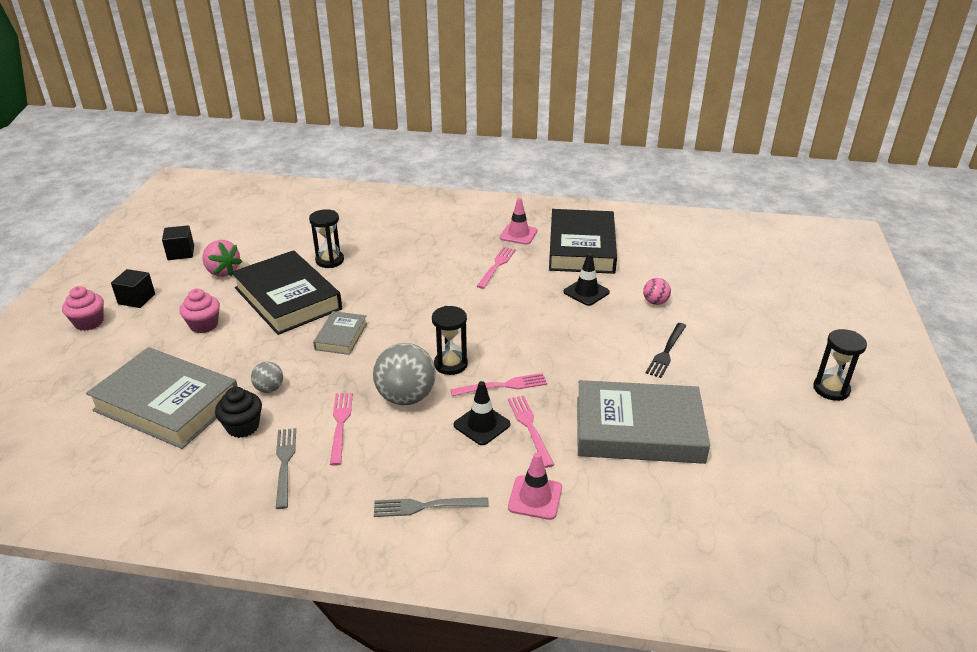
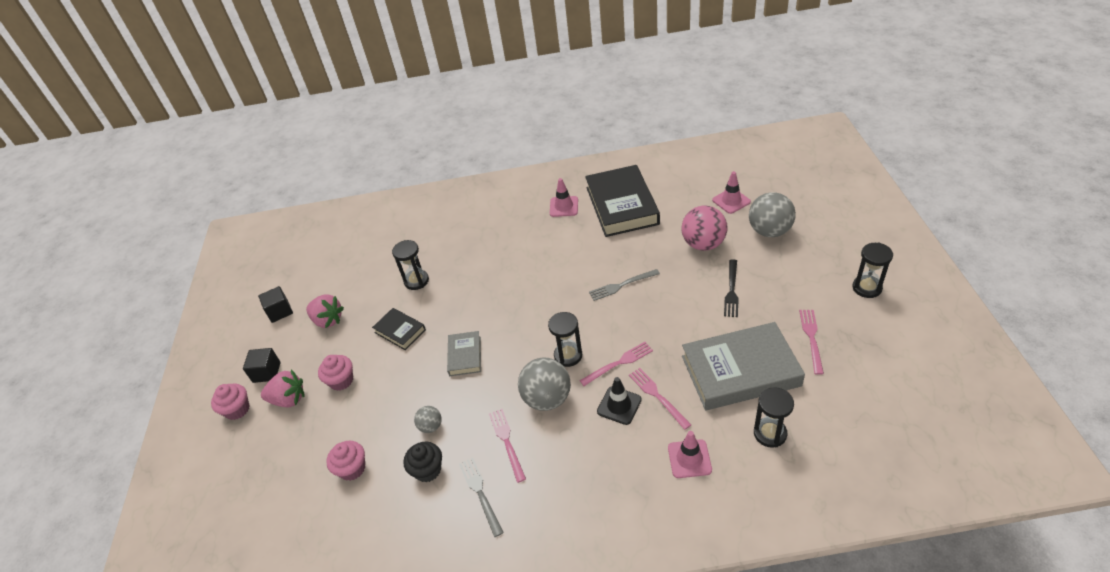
camera: 10 degrees left, 10 degrees up
grey book [86,347,238,449] -> pink cupcake [326,441,365,481]
black book [231,250,342,335] -> black book [372,308,426,350], size x0.49
grey fork [374,497,489,517] -> grey fork moved to [589,269,660,301]
pink fork [477,247,516,289] -> pink fork moved to [799,310,824,375]
black traffic cone [563,253,610,306] -> none
pink ball [643,278,671,305] -> pink ball [681,206,728,251], size x1.95
none -> pink strawberry [261,370,305,407]
none -> pink traffic cone [712,171,751,214]
none -> grey ball [749,192,796,237]
none -> black hourglass [754,387,794,448]

